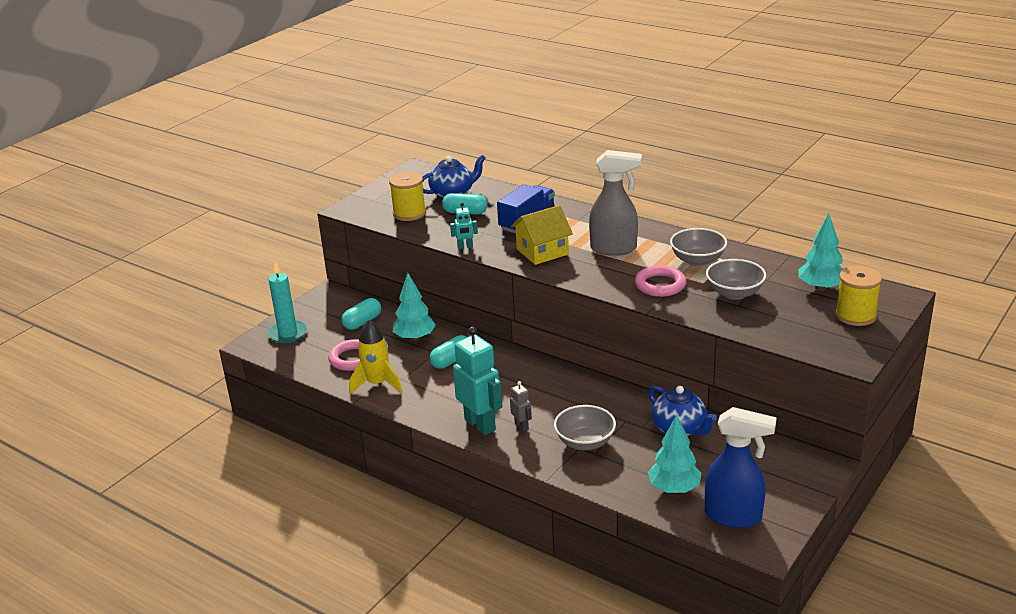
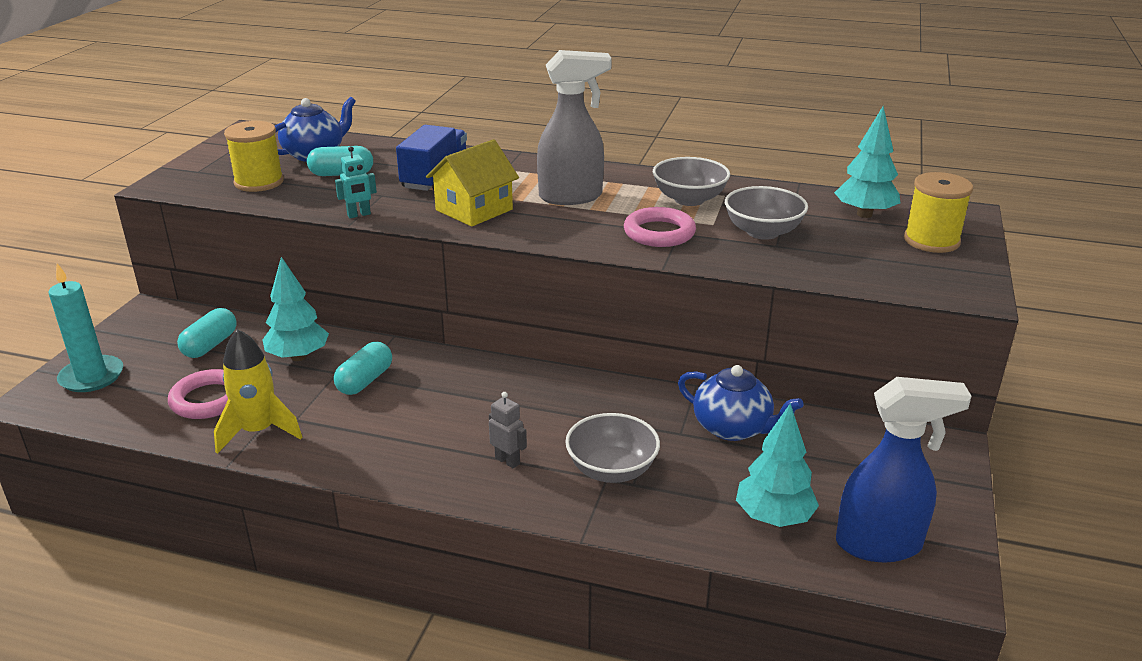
camera: 20 degrees left, 0 degrees up
turquoise robot [453,326,503,435] -> none

